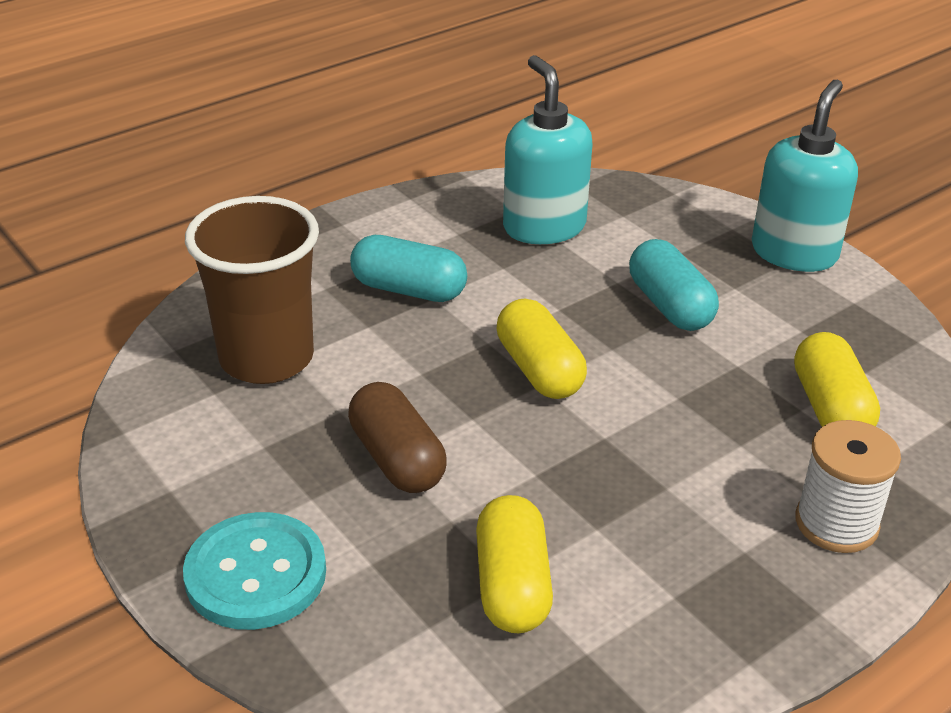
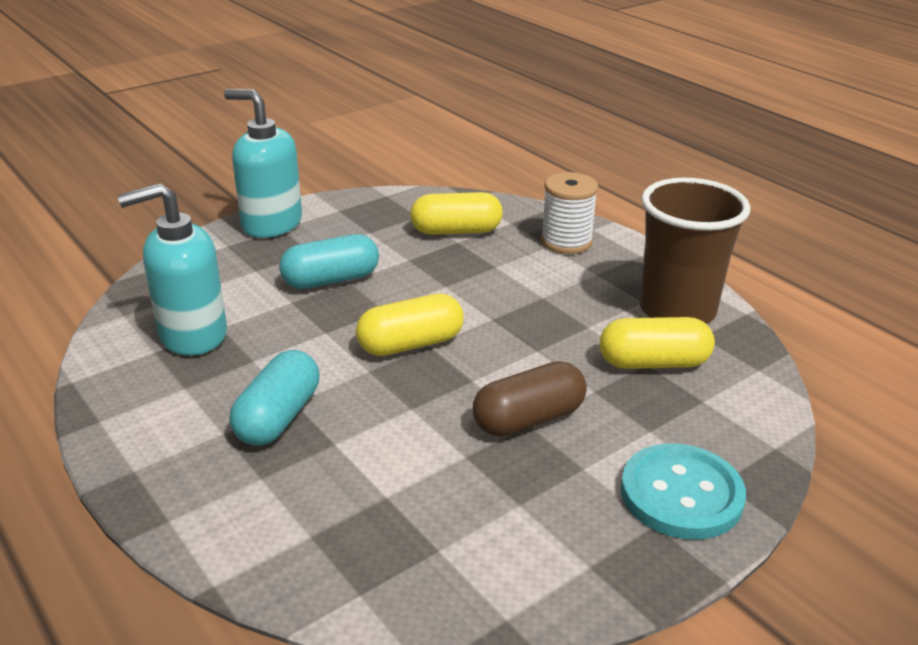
camera: 90 degrees left, 5 degrees down
brown cup [185,196,319,384] -> brown cup moved to [640,178,751,324]

